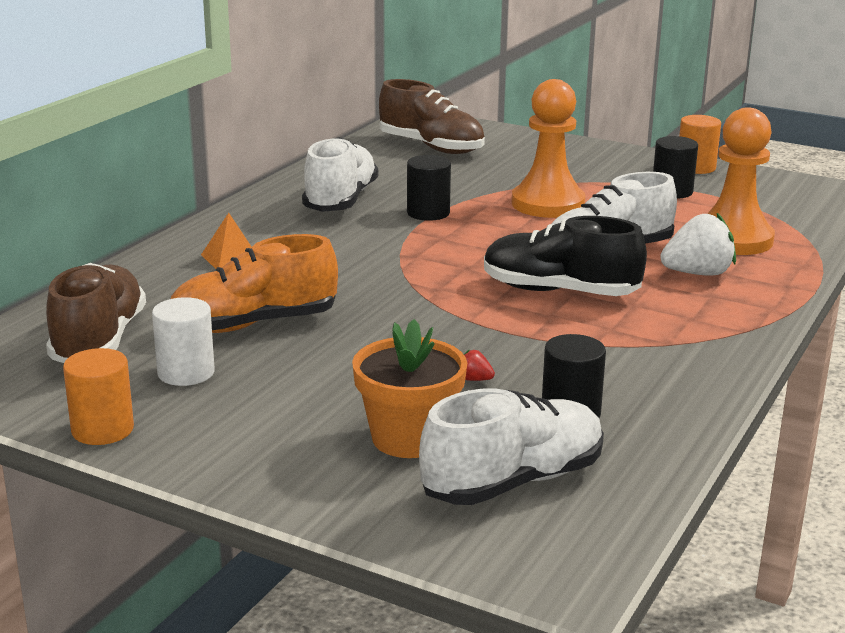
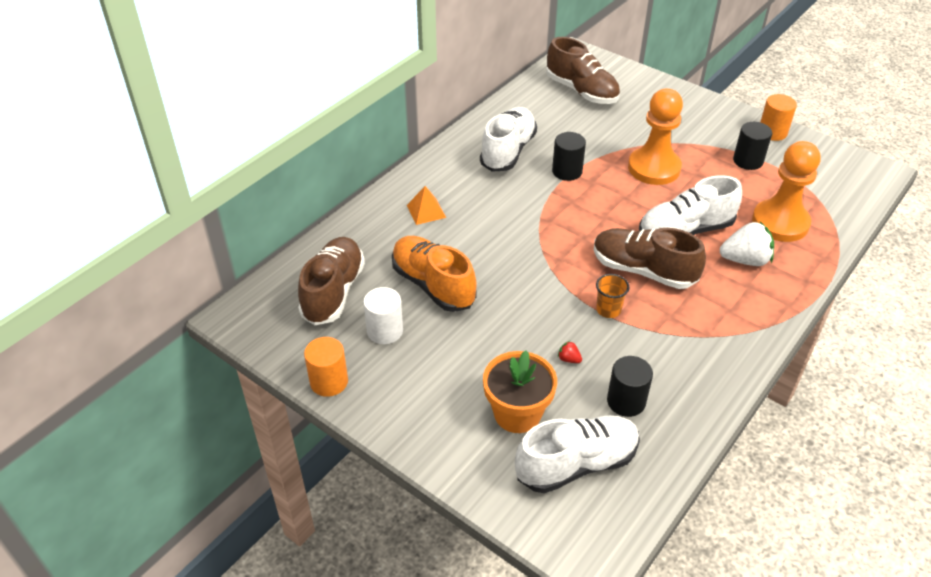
camera: 10 degrees right, 20 degrees up
orange shoe [171,234,338,333] -> orange shoe turned 60 degrees clockwise [392,236,477,312]
black shoe [484,216,647,296] -> brown shoe [594,228,706,289]
none -> orange cup [596,274,630,318]

